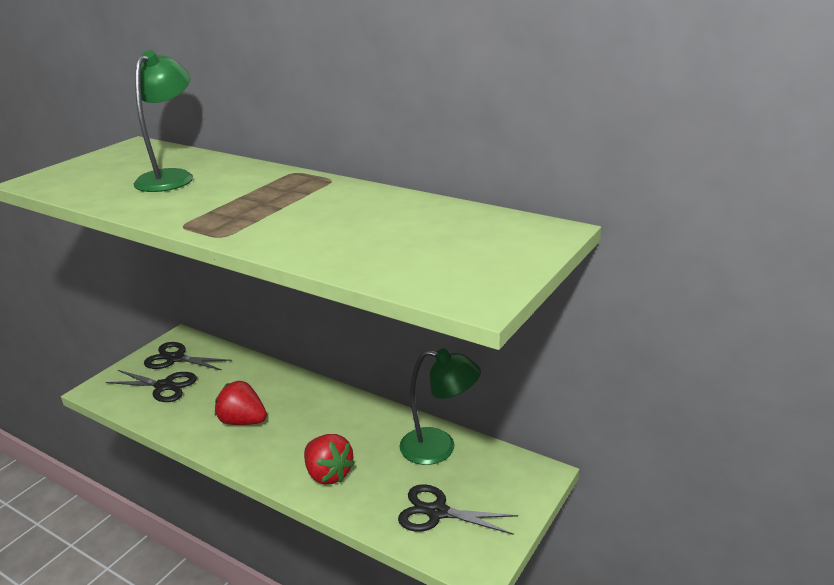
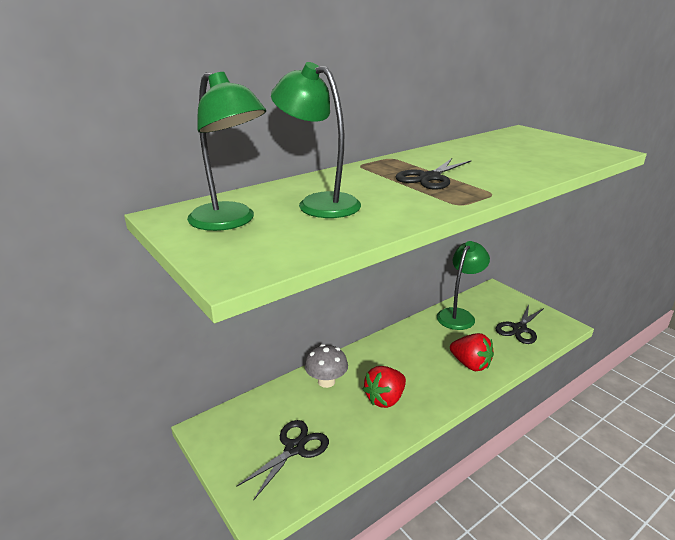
camera: 70 degrees left, 0 degrees up
black scissors [144,342,232,370] -> black scissors moved to [395,158,471,190]
red strawberry [304,434,355,484] -> red strawberry turned 60 degrees clockwise [450,333,494,371]
none -> green lamp [187,72,266,231]
none -> grey mushroom [305,344,348,388]

